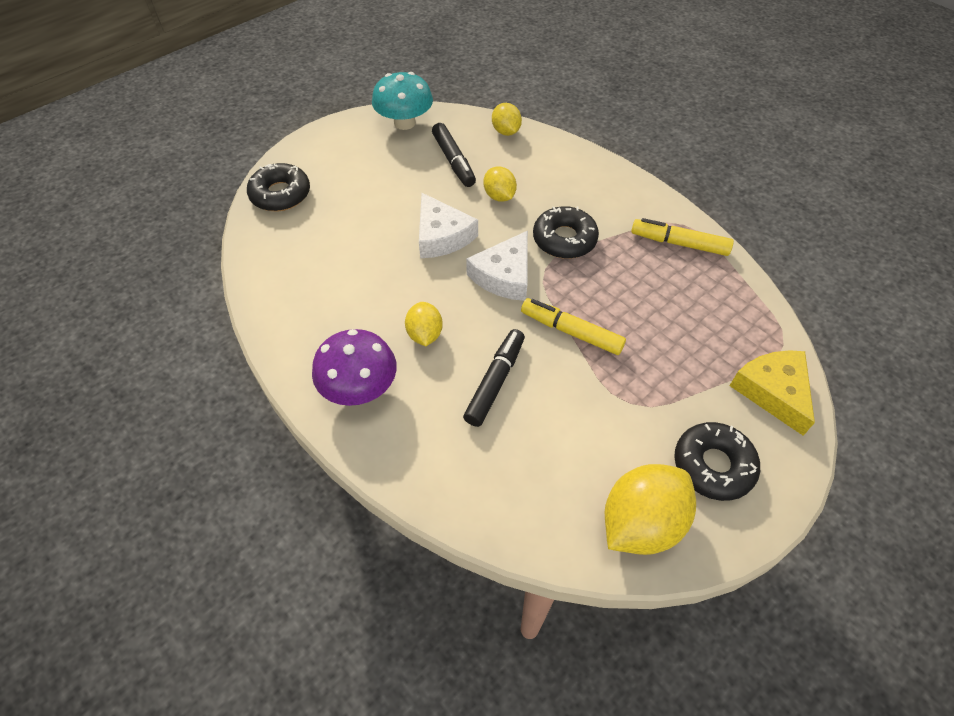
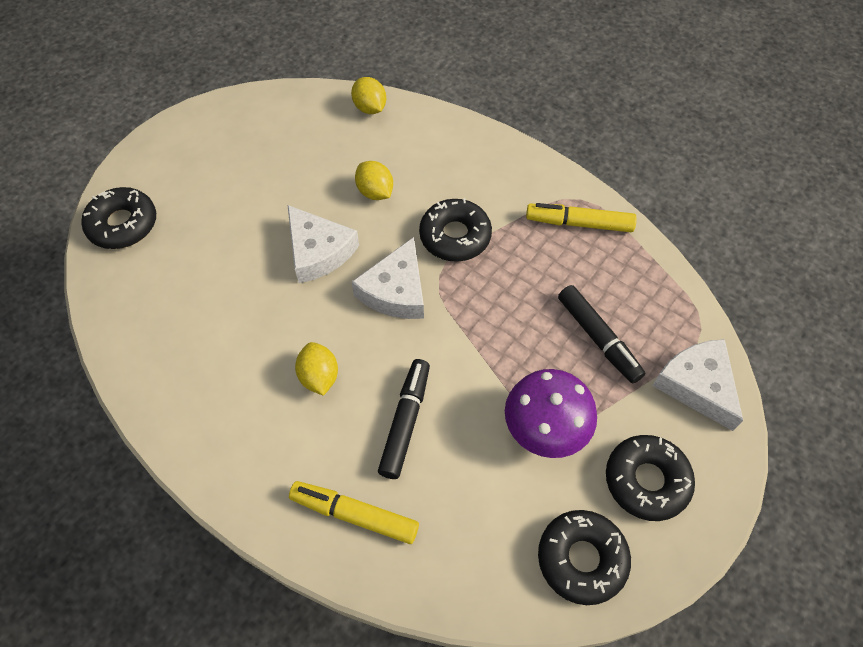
camera: 10 degrees left, 5 degrees up
purple mushroom [312,329,397,406] -> purple mushroom moved to [505,369,597,458]
turquoise mushroom [372,72,433,130] -> none
black marker [432,123,476,187] -> black marker moved to [558,285,645,384]
yellow marker [521,298,626,355] -> yellow marker moved to [289,481,419,544]
yellow lemon [605,464,696,555] -> black donut [538,510,631,605]
yellow cheese [729,350,815,436] -> white cheese [652,339,743,431]

